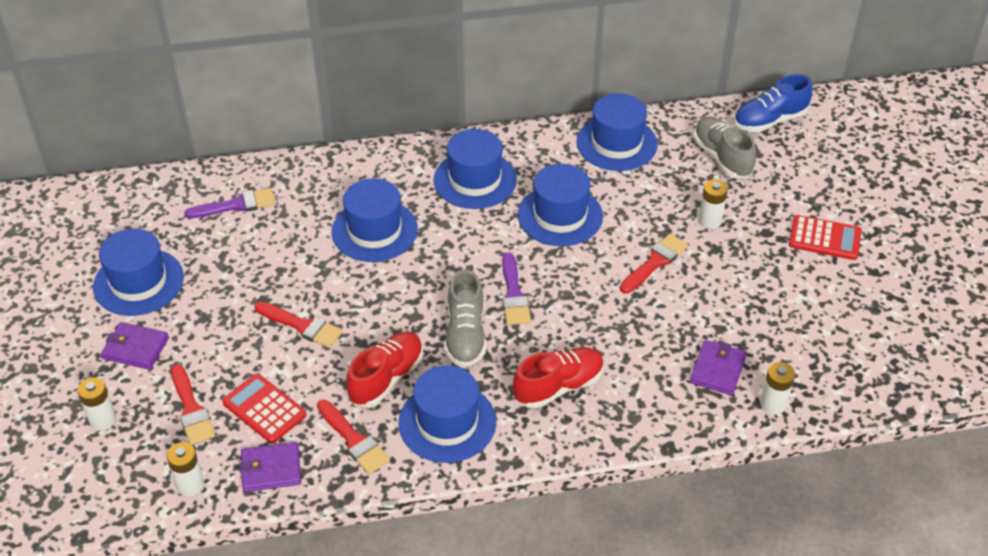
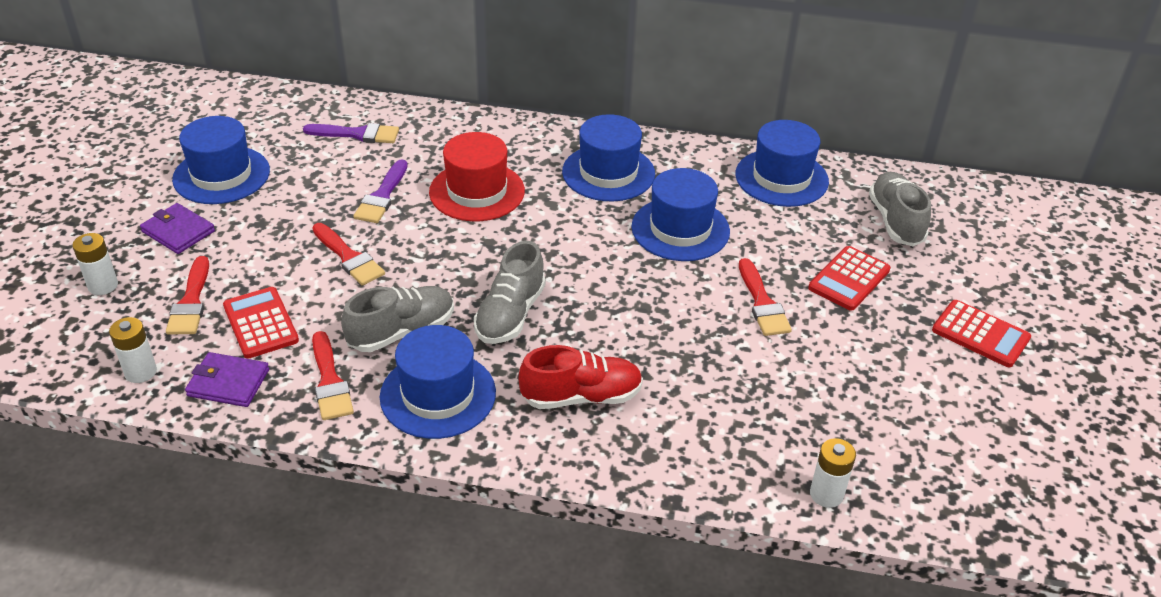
camera: 20 degrees right, 5 degrees down
blue hat [331,178,418,262] -> red hat [429,132,525,221]
red shoe [346,332,423,407] -> grey shoe [341,286,454,352]
purple brush [502,252,531,325] -> purple brush moved to [353,159,408,223]
red brush [620,234,688,294] -> red brush turned 105 degrees clockwise [739,258,792,336]
purple wallet [690,340,747,395] -> none
white battery [699,180,728,229] -> red calculator [808,246,891,311]
blue shoe [734,74,813,132] -> none

